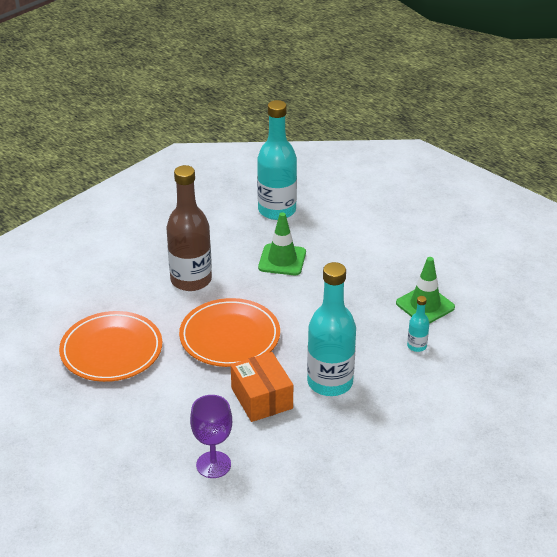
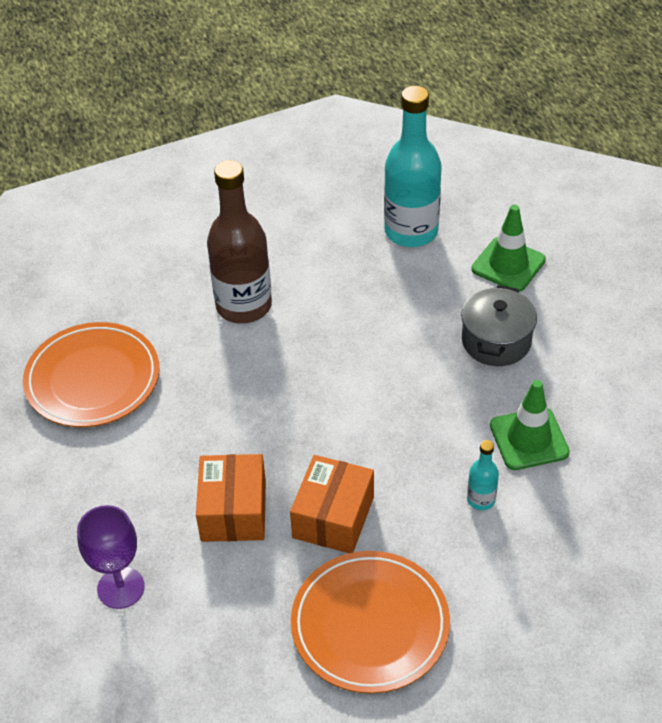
camera: 25 degrees right, 10 degrees up
orange plate [179,298,280,367] -> orange plate moved to [291,551,450,694]
green traffic cone [258,212,306,275] -> green traffic cone moved to [471,204,546,292]
turquoise bottle [307,262,356,396] -> orange box [290,455,374,553]
none -> grey pot [461,285,537,366]

